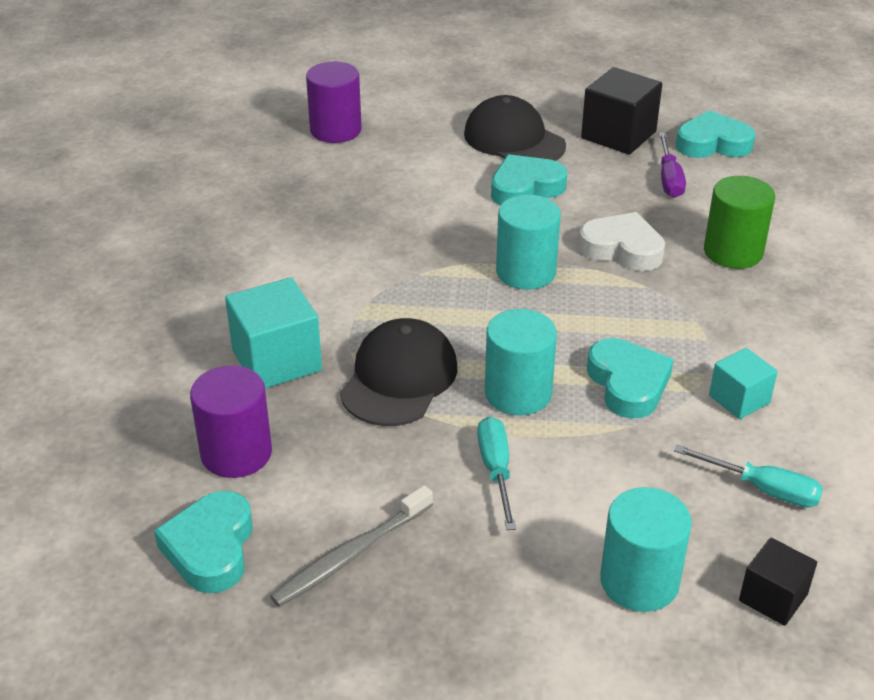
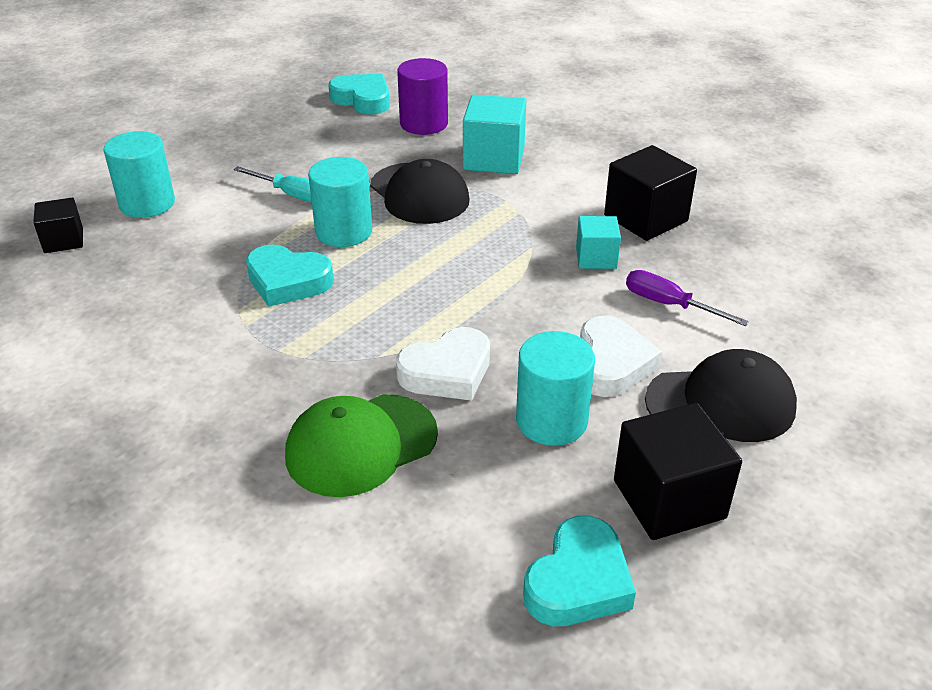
camera: 125 degrees right, 0 degrees up
grey toothbrush [270,485,433,607] -> none
purple cylinder [306,62,362,143] -> none
turquoise heart [491,154,567,206] -> white heart [580,316,662,397]
turquoise cylinder [496,195,561,290] -> turquoise cylinder moved to [516,331,595,446]
purple screwdriver [659,133,686,198] -> purple screwdriver moved to [626,270,749,326]
turquoise screwdriver [674,445,823,507] -> none
green cylinder [704,176,775,269] -> green cap [285,394,438,497]
turquoise cube [709,348,778,419] -> turquoise cube moved to [576,216,621,269]
none -> black cube [604,145,697,241]

